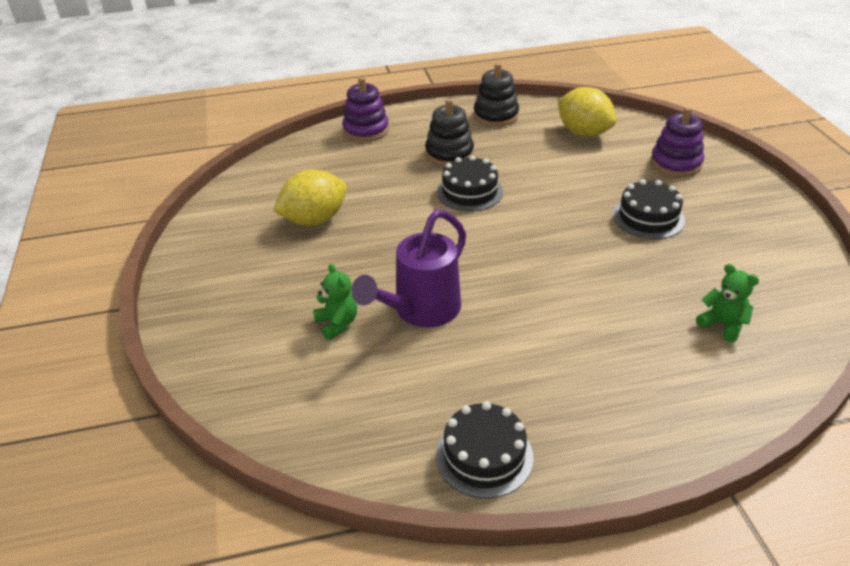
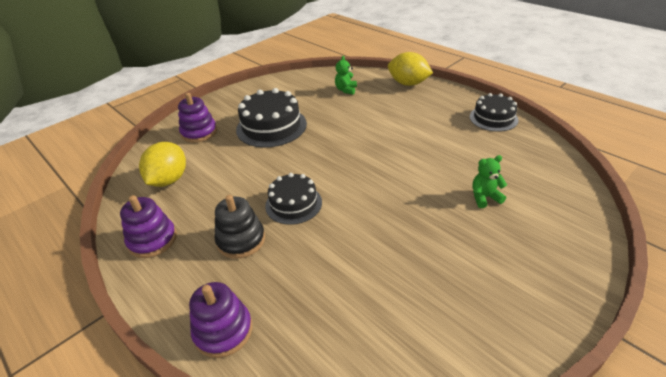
camera: 120 degrees left, 0 degrees up
yellow lemon [273,169,347,226] -> yellow lemon moved to [388,52,433,86]
green teddy bear [313,264,357,340] -> green teddy bear turned 45 degrees clockwise [473,155,507,208]
purple watering can [351,210,466,327] -> none
black stacking toy [474,63,519,127] -> purple stacking toy [120,195,177,258]
black cake [613,179,685,239] -> black cake [236,88,307,147], size x1.55

